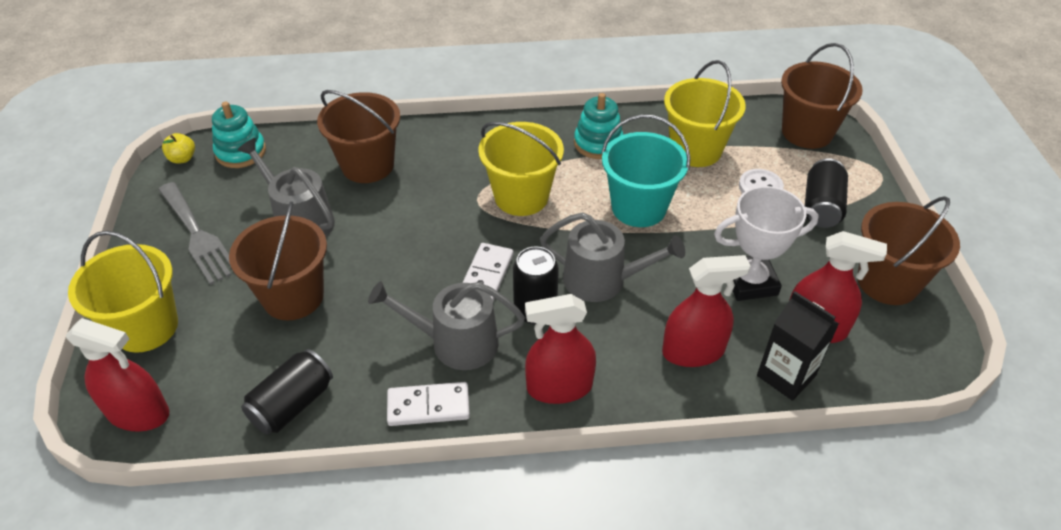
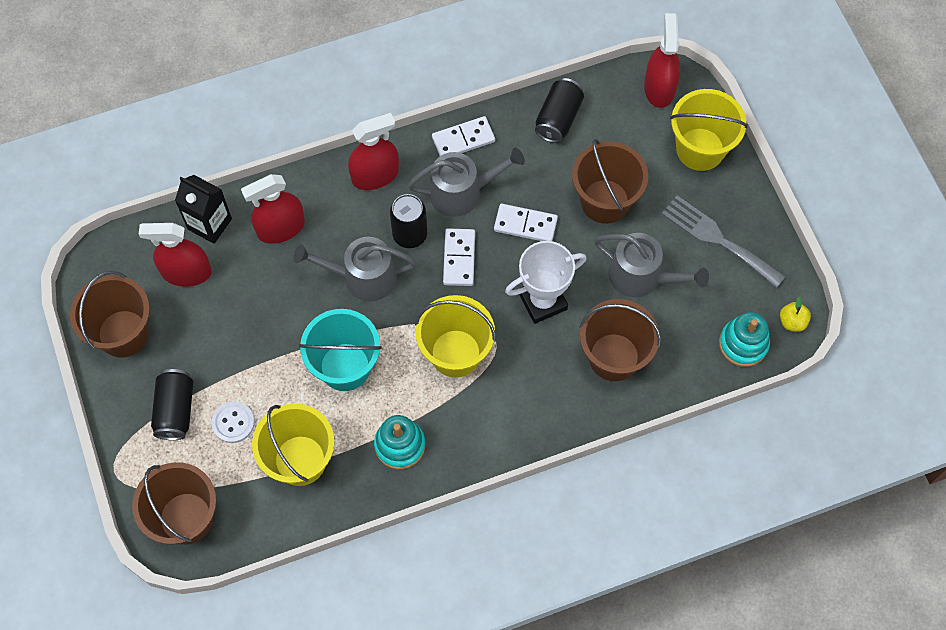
camera: 165 degrees right, 20 degrees up
red spray bottle [66,318,169,432] -> red spray bottle turned 90 degrees clockwise [644,13,680,108]
white trophy [714,186,819,301] -> white trophy moved to [505,241,587,324]
none -> white domino [494,204,558,241]

